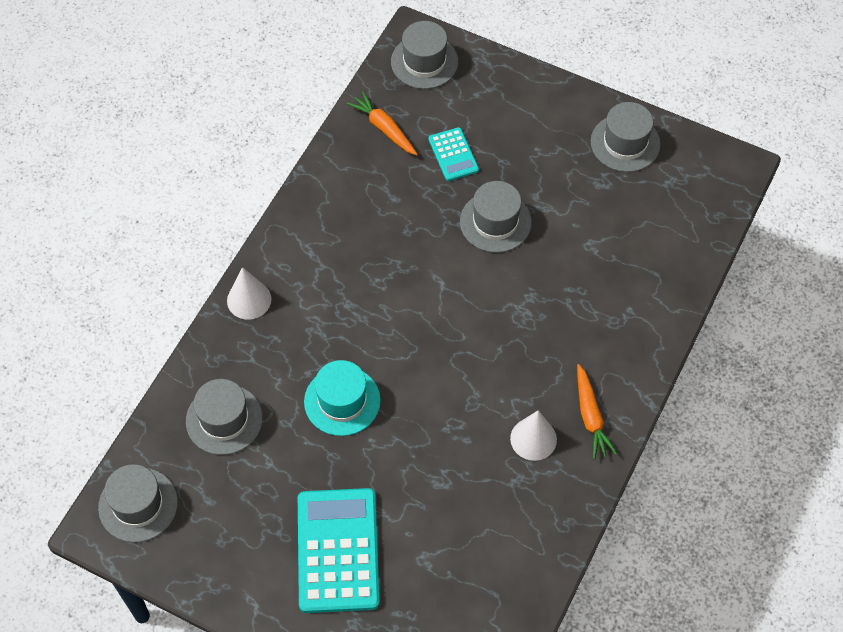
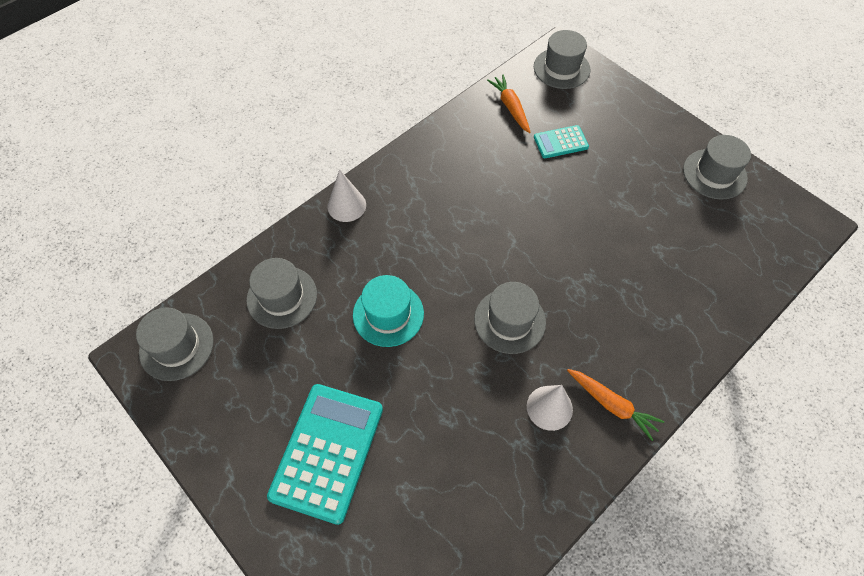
camera: 20 degrees right, 0 degrees up
turquoise calculator [428,127,479,181] -> turquoise calculator turned 75 degrees clockwise [534,125,589,158]
grey hat [460,181,532,253] -> grey hat moved to [474,282,546,354]
orange carrot [577,364,617,459] -> orange carrot turned 60 degrees counterclockwise [567,369,664,441]

